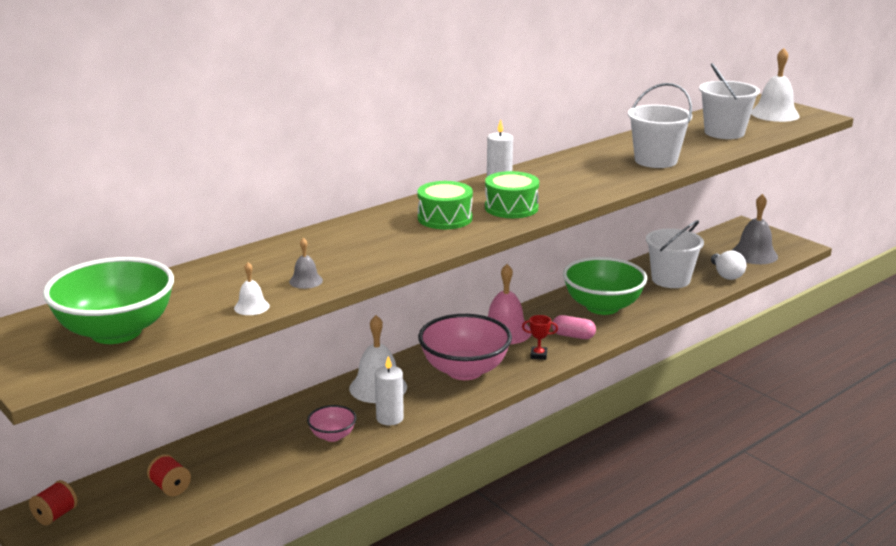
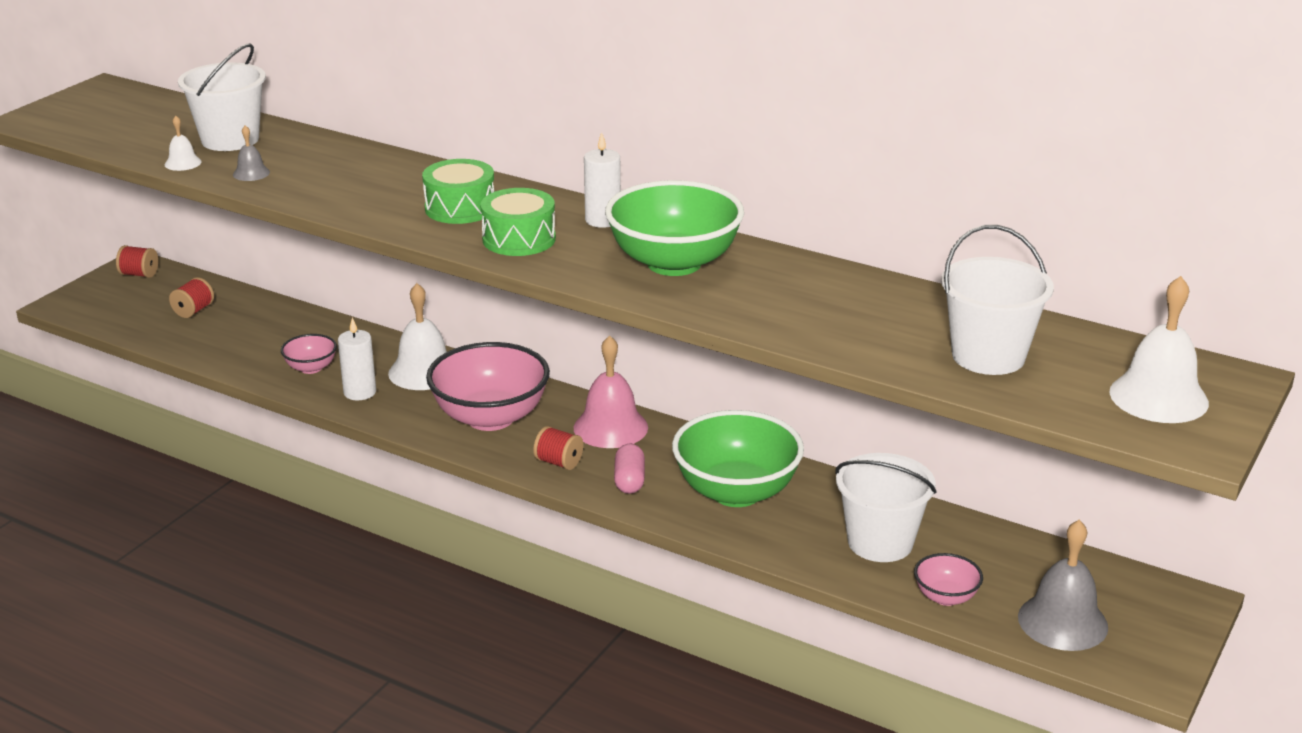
camera: 70 degrees right, 5 degrees up
green bowl [43,257,174,344] -> green bowl moved to [605,180,744,276]
red trophy [522,315,558,360] -> red spool [533,426,583,470]
white bucket [628,83,692,168] -> white bucket moved to [178,44,266,151]
white light bulb [711,251,746,280] -> pink bowl [914,553,983,606]

